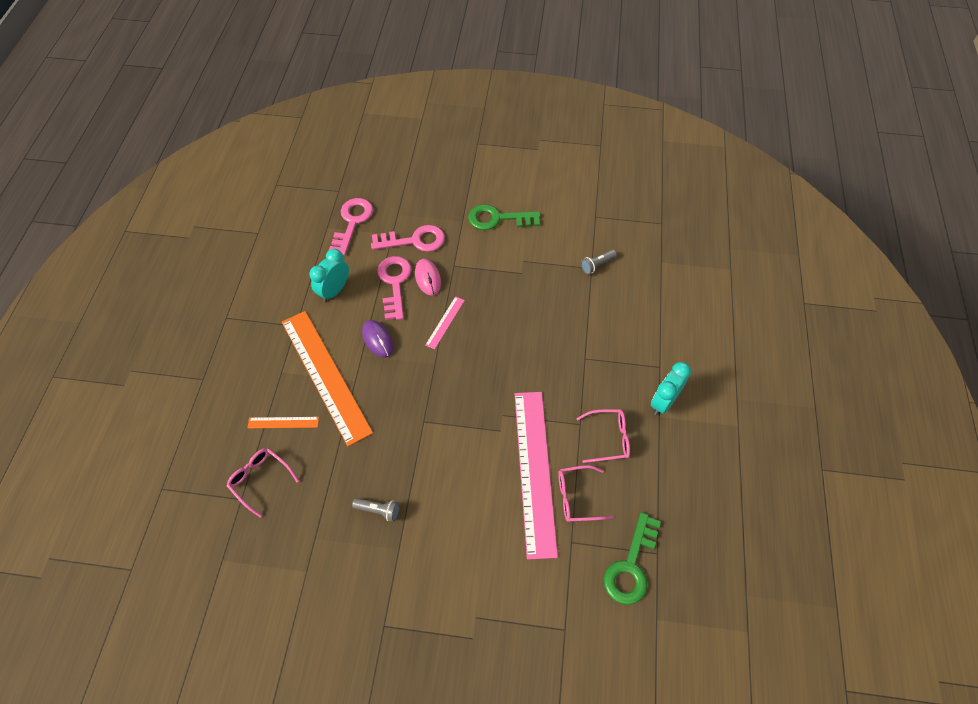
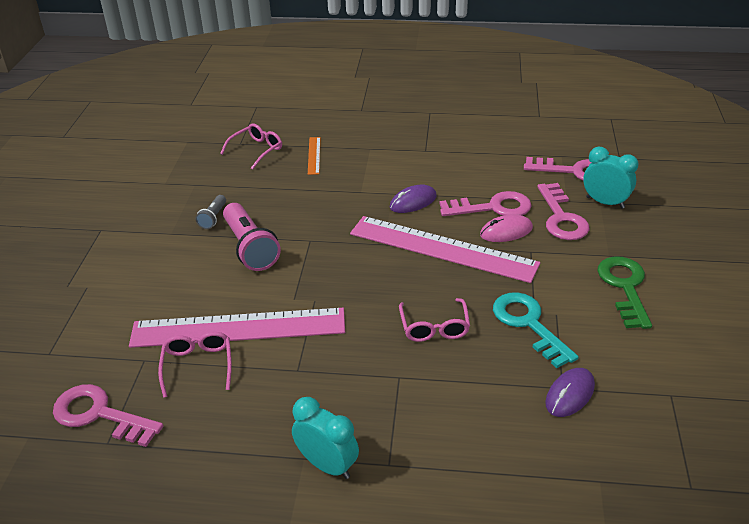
camera: 90 degrees right, 20 degrees down
orange ruler [282,311,373,446] -> none
turquoise clock [309,249,349,302] -> turquoise clock moved to [583,147,639,209]
pink ruler [425,296,465,349] -> pink ruler [350,216,540,283], size x2.40
pink glasses [576,409,630,463] -> pink glasses moved to [399,298,470,342]
grey flashlight [581,250,617,274] -> purple mouse [545,368,595,417]
green key [604,512,661,605] -> pink key [53,384,163,447]
none -> pink flashlight [223,203,281,271]
none -> turquoise key [493,292,579,368]

